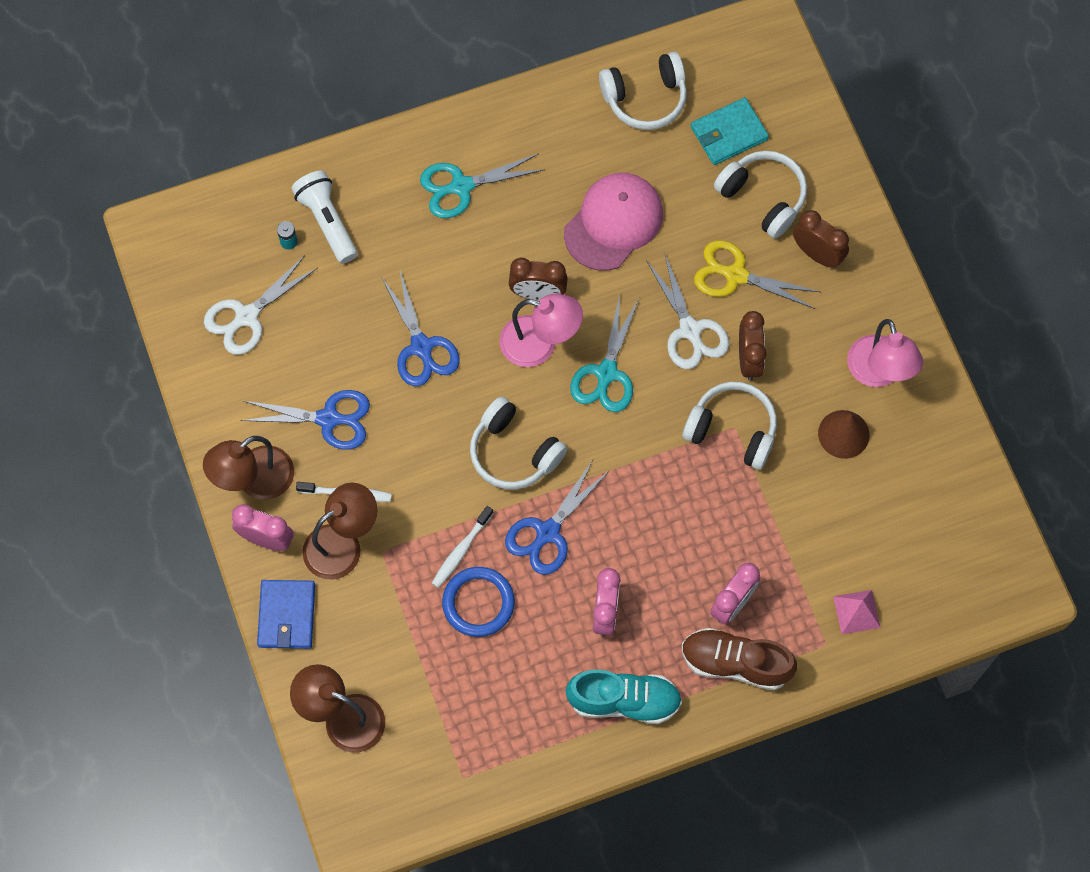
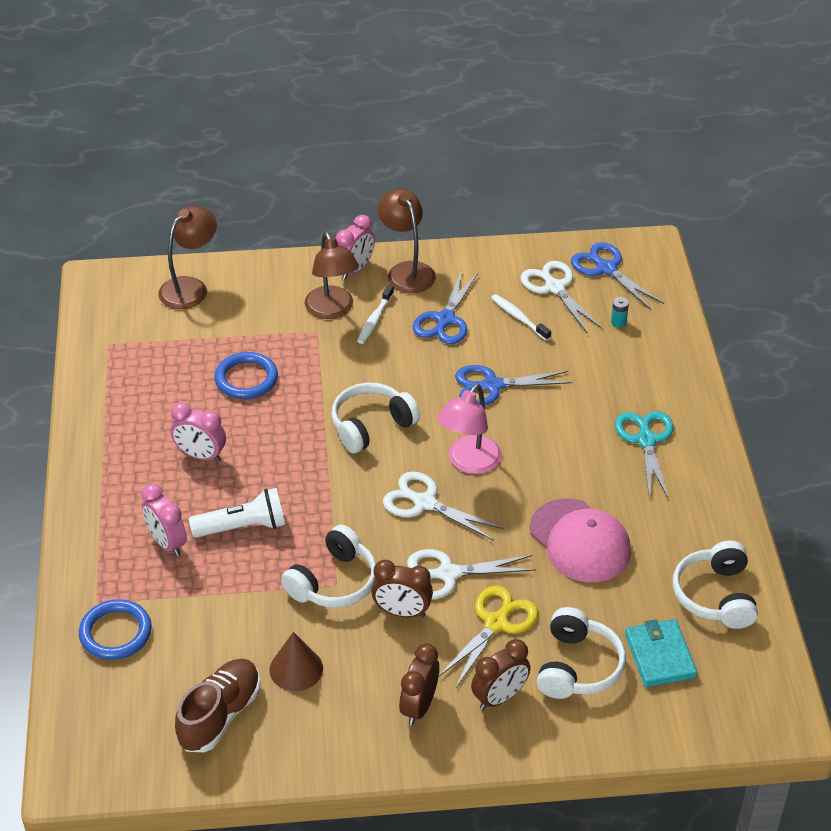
camera: 105 degrees right, 25 degrees down
blue wallet [257,580,315,649] -> none
white flashlight [291,171,358,264] -> white flashlight moved to [189,488,285,538]
white toothbrush [432,506,493,588] -> white toothbrush moved to [491,294,551,341]
blue scissors [505,460,610,575] -> blue scissors moved to [571,242,664,310]
brown clock [509,258,568,300] -> brown clock moved to [399,643,439,725]
turquoise shoe [566,670,682,724] -> none
turquoise scissors [570,295,639,412] -> white scissors [383,472,503,541]
brown shoe [682,628,797,690] -> brown shoe moved to [175,659,261,752]
white headphones [714,151,807,239] -> white headphones turned 45 degrees counterclockwise [537,607,626,699]
pink pyramid [833,590,881,634] -> blue ring [79,599,152,660]
pink lamp [847,319,923,387] -> none

